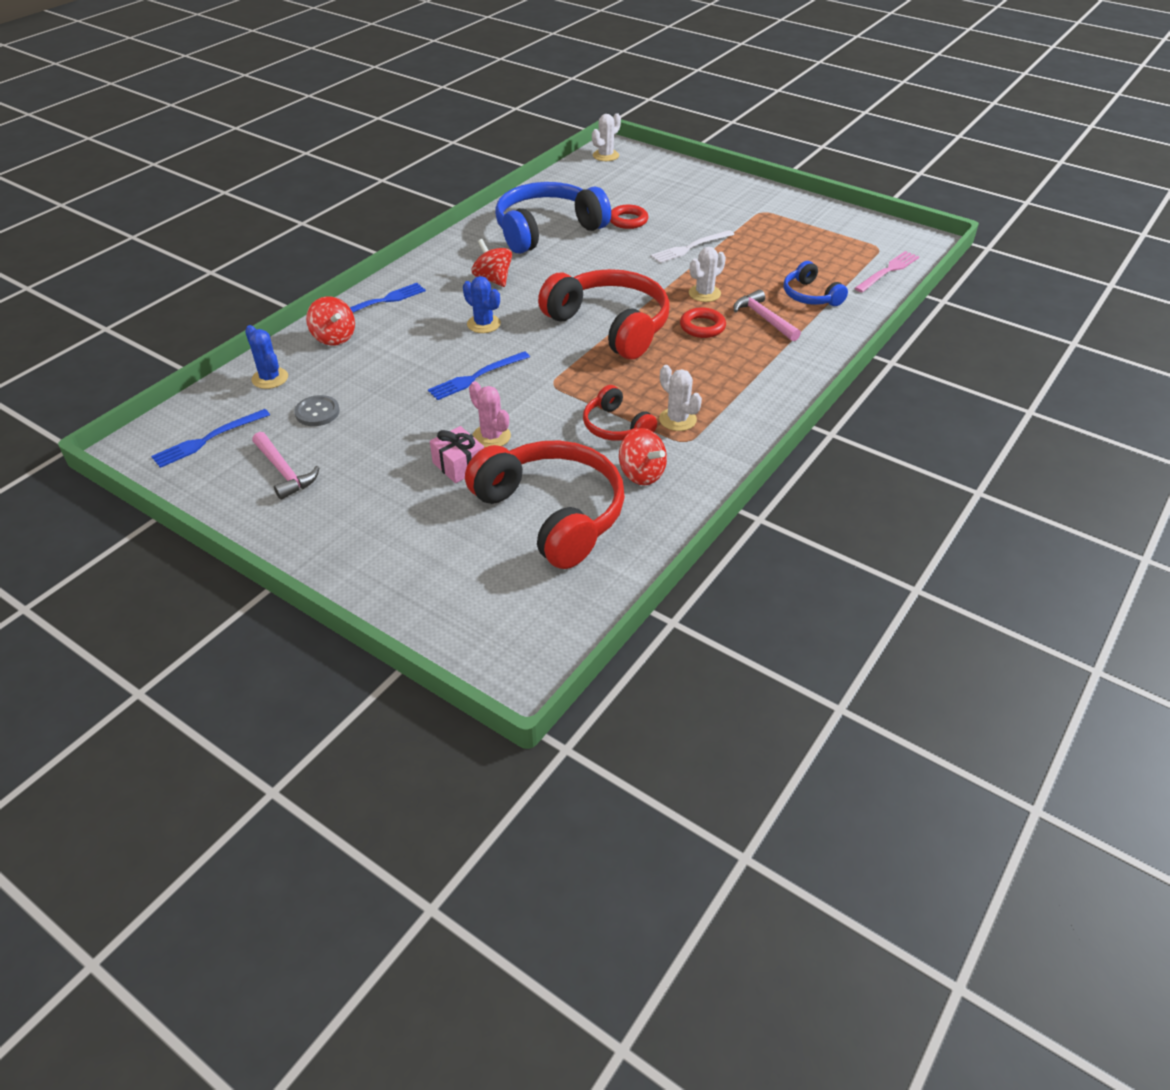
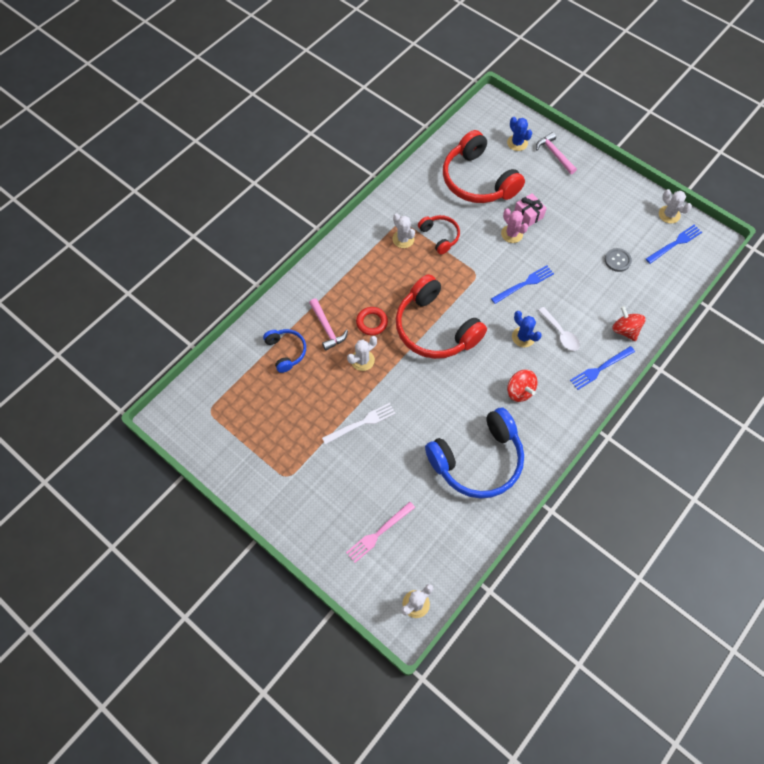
camera: 175 degrees left, 20 degrees up
blue cactus [245,325,288,389] -> blue cactus moved to [507,117,532,151]
pink hammer [252,432,320,500] -> pink hammer moved to [536,132,577,174]
red ring [610,205,648,229] -> none
red spinning top [619,428,667,485] -> none
pink fork [854,251,919,292] -> pink fork moved to [346,502,415,563]
none -> white spoon [538,307,580,351]
none -> white cactus [659,189,692,223]

